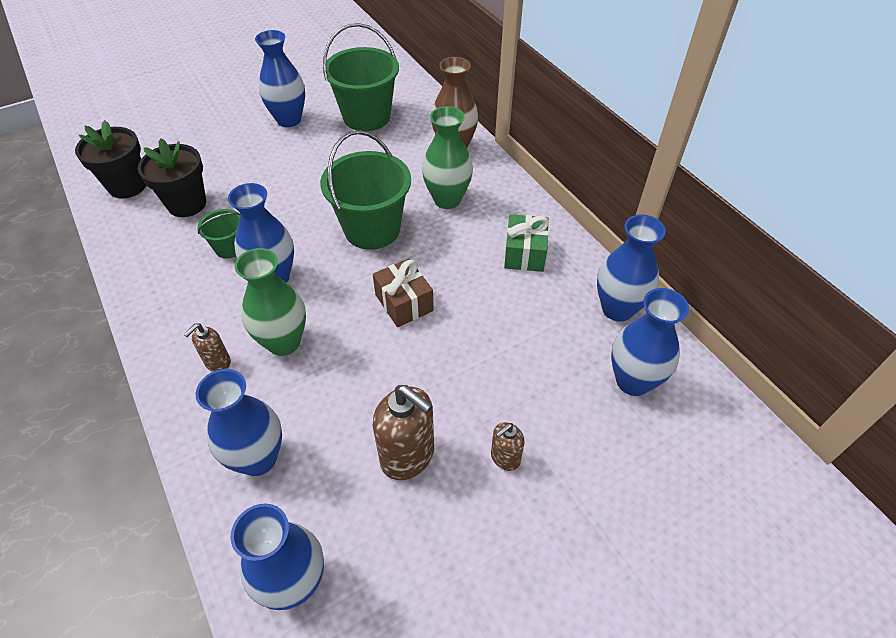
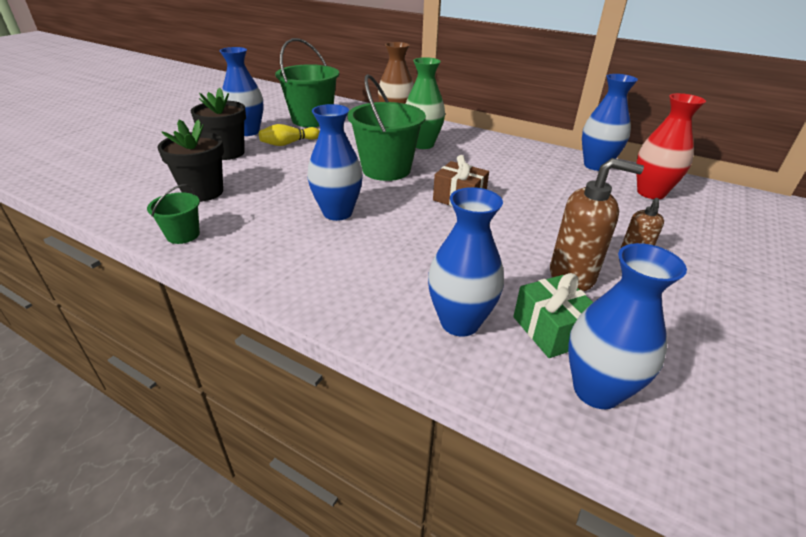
camera: 30 degrees left, 15 degrees down
black flower pot [75,120,146,198] -> black flower pot moved to [191,87,246,160]
brown soap dispenser [184,323,231,372] -> none
green bucket [198,209,240,259] -> green bucket moved to [147,184,200,244]
green vase [235,248,306,356] -> none
green gift [504,214,549,272] -> green gift moved to [513,273,593,358]
blue vase [611,288,689,396] -> red vase [636,93,706,199]
none -> yellow bowling pin [259,124,320,146]

